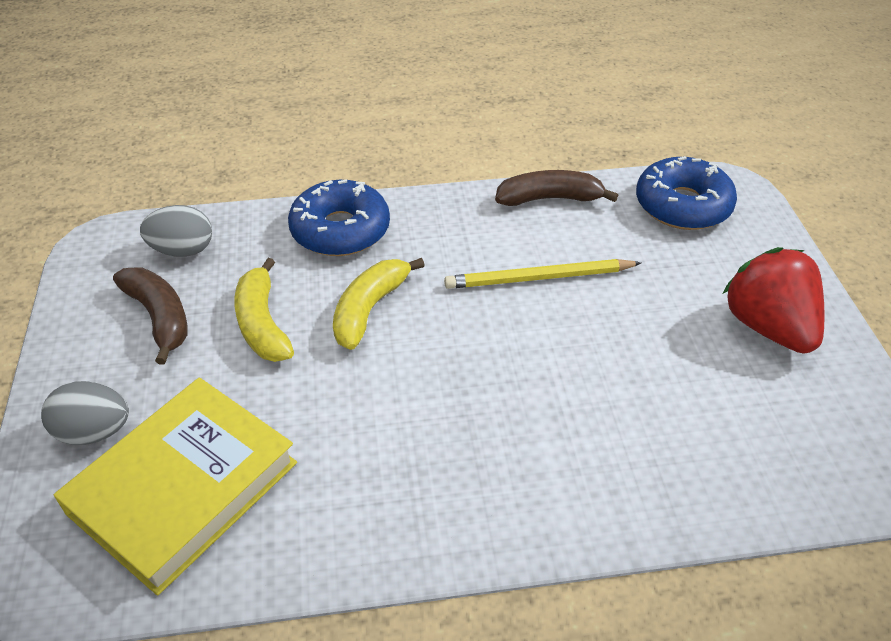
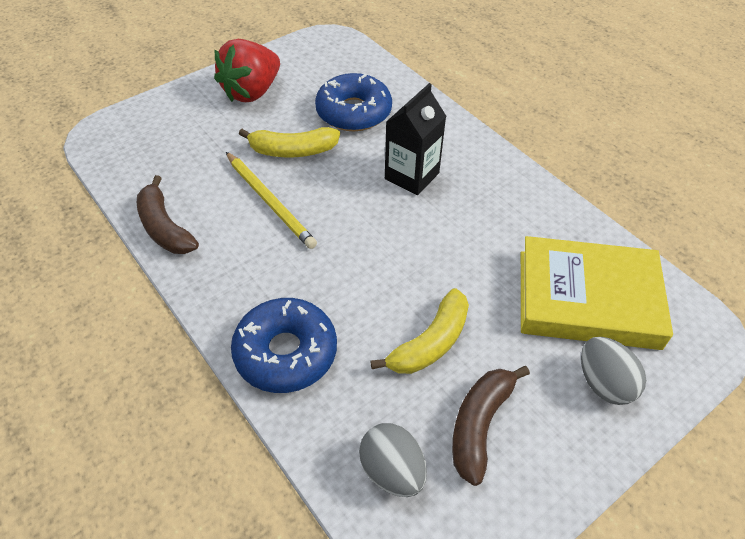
camera: 120 degrees left, 5 degrees up
yellow banana [333,258,425,350] -> yellow banana moved to [239,127,340,157]
blue donut [636,156,737,230] -> blue donut moved to [315,73,392,131]
none -> black carton [385,83,446,195]

